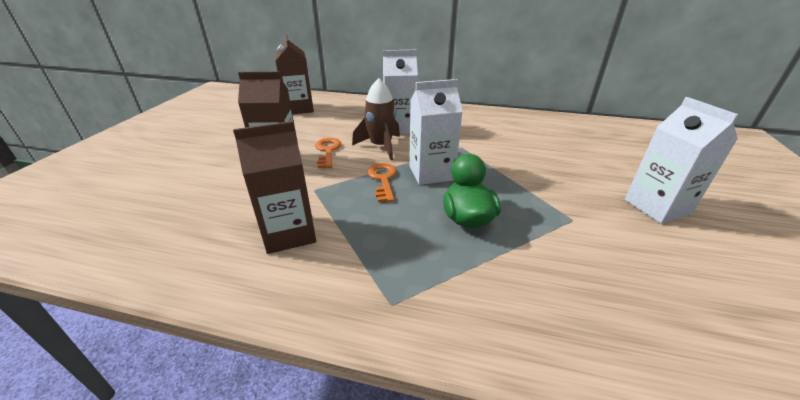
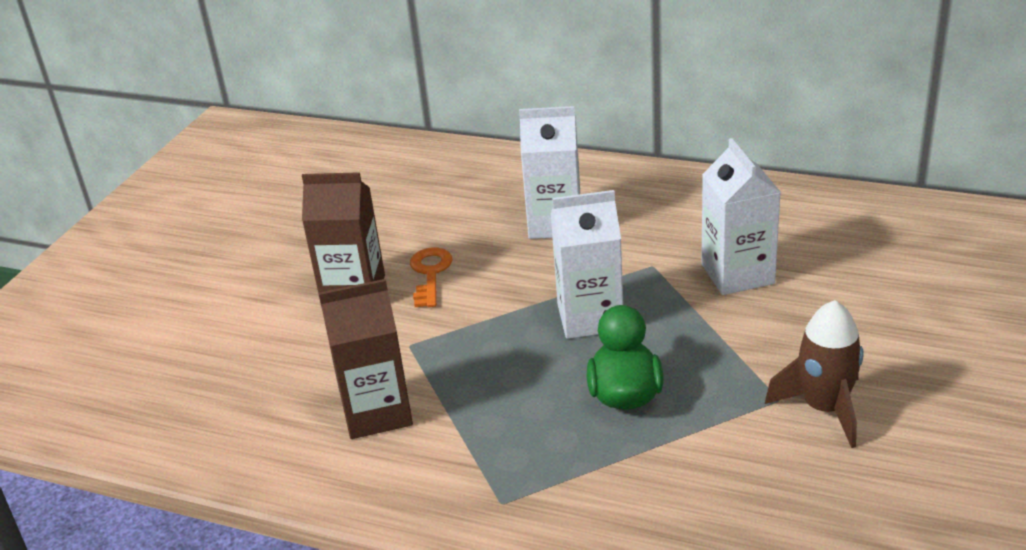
camera: 10 degrees right, 0 degrees up
brown carton [275,35,314,114] -> none
brown rocket [352,78,400,160] -> brown rocket moved to [765,300,864,448]
orange key [367,163,397,202] -> none
white carton [625,97,739,224] -> white carton moved to [701,138,780,295]

